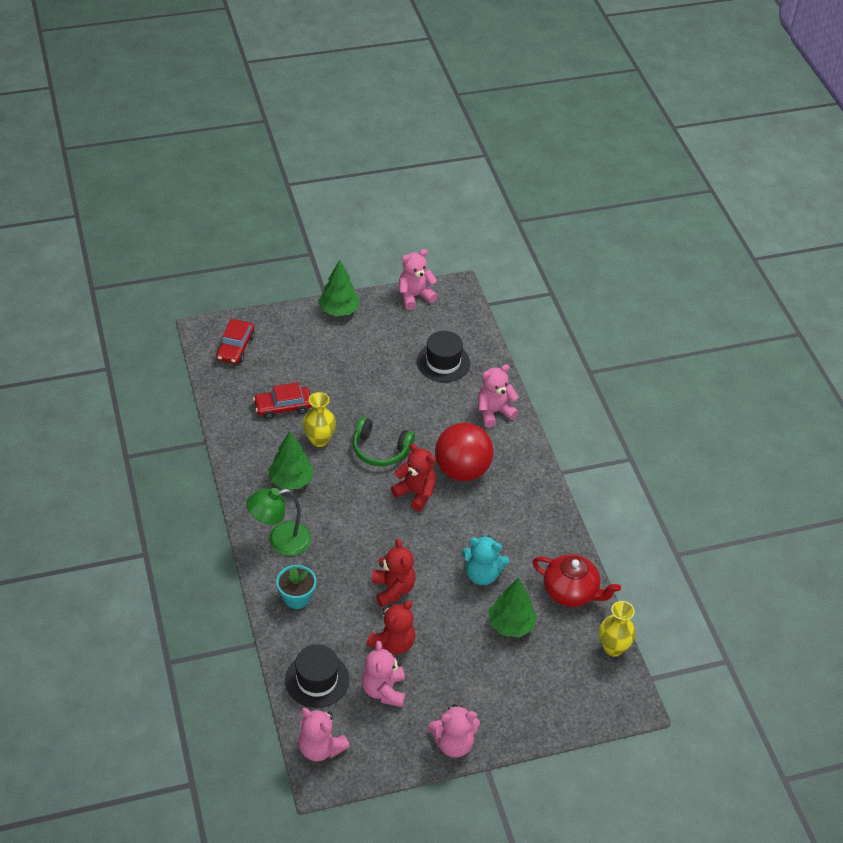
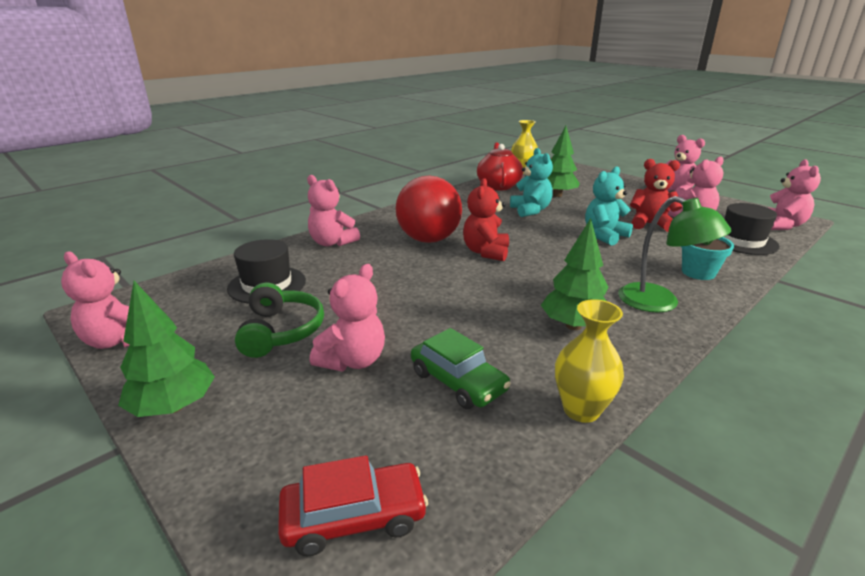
camera: 115 degrees left, 20 degrees down
red car [253,382,312,419] -> green car [411,328,511,409]
yellow vase [303,392,336,447] -> yellow vase moved to [555,299,624,423]
green headphones [353,417,415,466] -> green headphones moved to [235,282,324,358]
red teddy bear [372,539,416,607] -> turquoise teddy bear [585,166,633,246]
none -> pink teddy bear [310,264,385,371]

